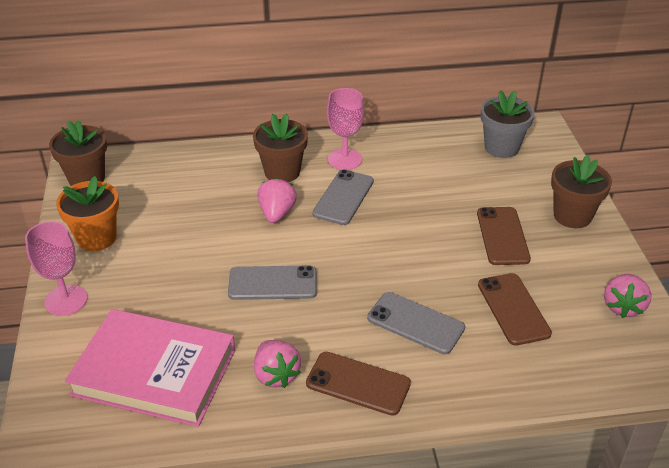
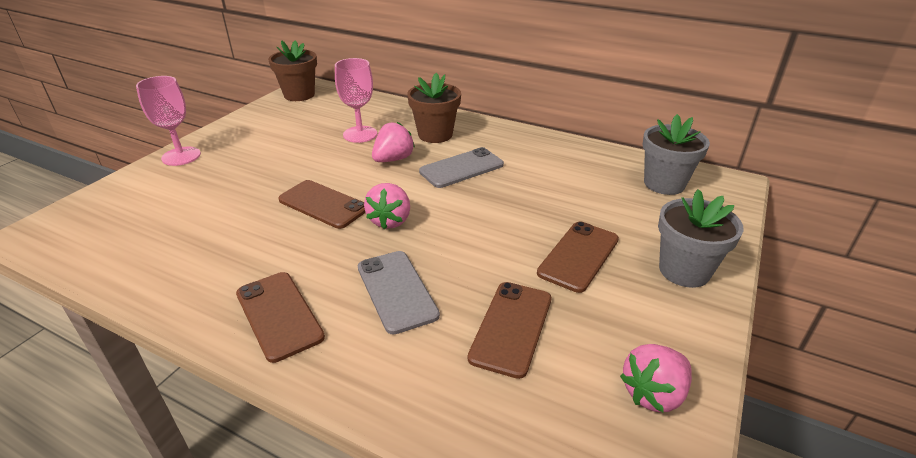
camera: 35 degrees right, 5 degrees down
orange flower pot [56,176,119,251] -> none
pink book [65,309,235,427] -> none
grey phone [228,266,317,300] -> brown phone [278,180,365,229]
pink strawberry [254,340,301,388] -> pink strawberry moved to [364,183,410,230]
pink goblet [327,88,364,170] -> pink goblet moved to [335,58,377,143]
brown flower pot [551,155,612,228] -> grey flower pot [658,189,744,288]

